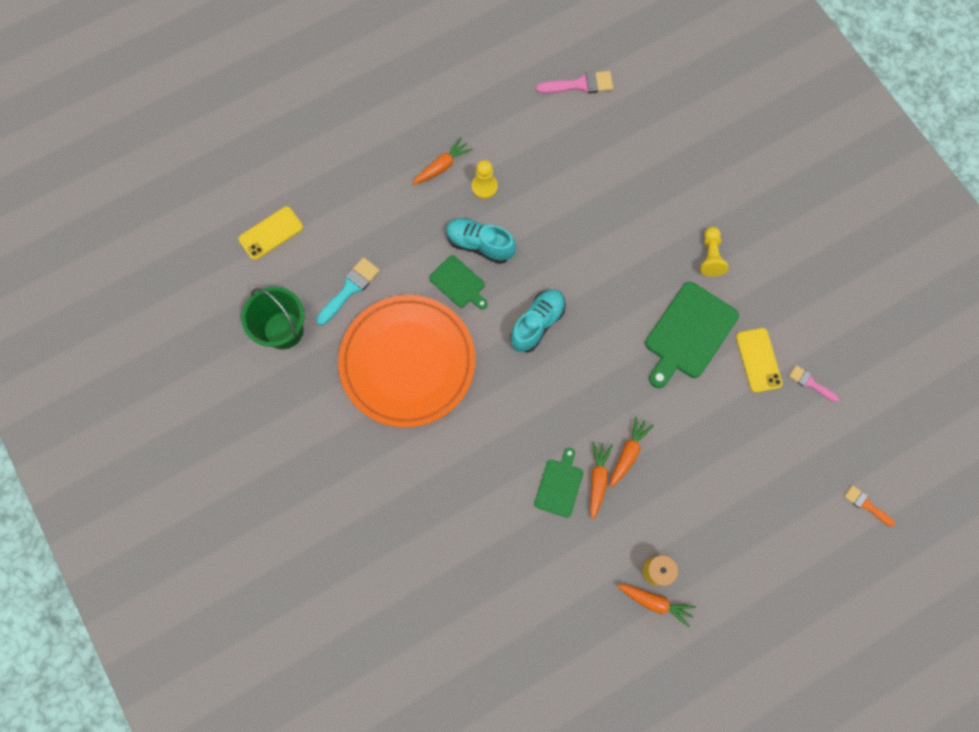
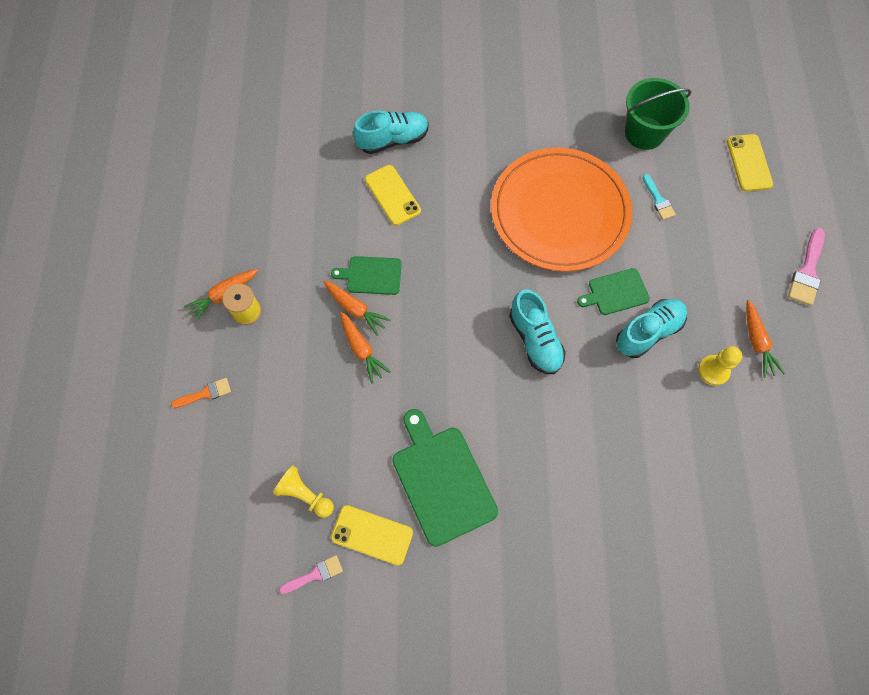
camera: 120 degrees right, 5 degrees down
turquoise brush [316,257,380,325] -> turquoise brush [642,174,676,220], size x0.63
green cutting board [534,448,583,517] -> green cutting board turned 135 degrees clockwise [331,256,402,295]
pink brush [536,71,613,94] -> pink brush moved to [788,228,825,306]
yellow pawn [700,227,728,277] -> yellow pawn moved to [273,466,334,518]
orange brush [844,485,895,527] -> orange brush moved to [171,378,231,408]
none -> turquoise shoe [353,111,429,154]
none -> yellow phone [365,165,421,226]

